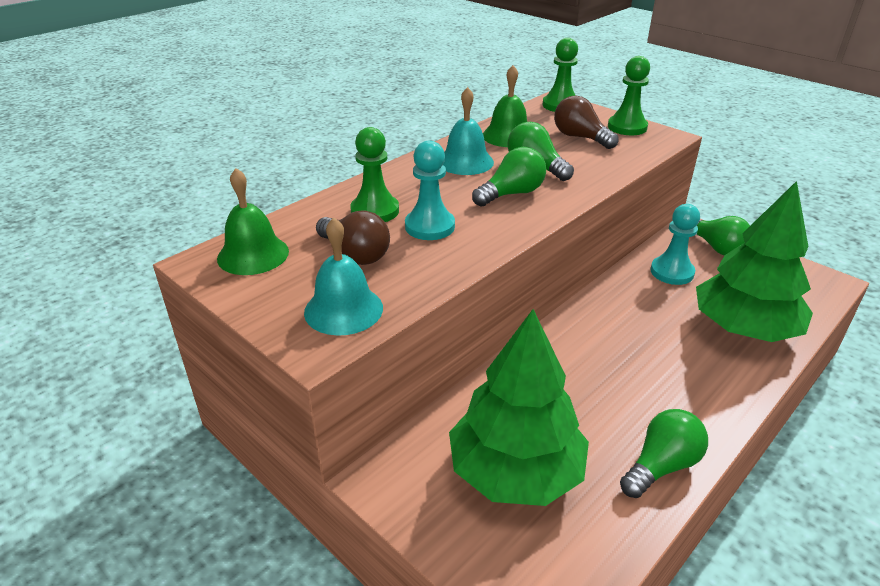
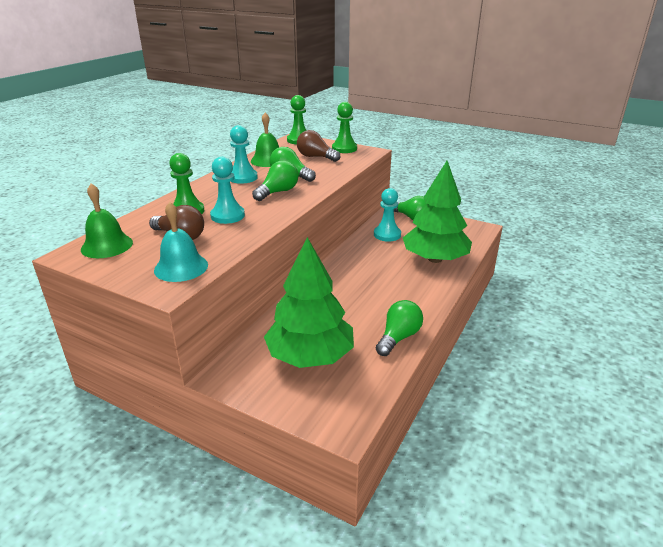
camera: 15 degrees left, 5 degrees down
turquoise bell [443,87,494,175] -> turquoise pawn [230,125,258,184]

